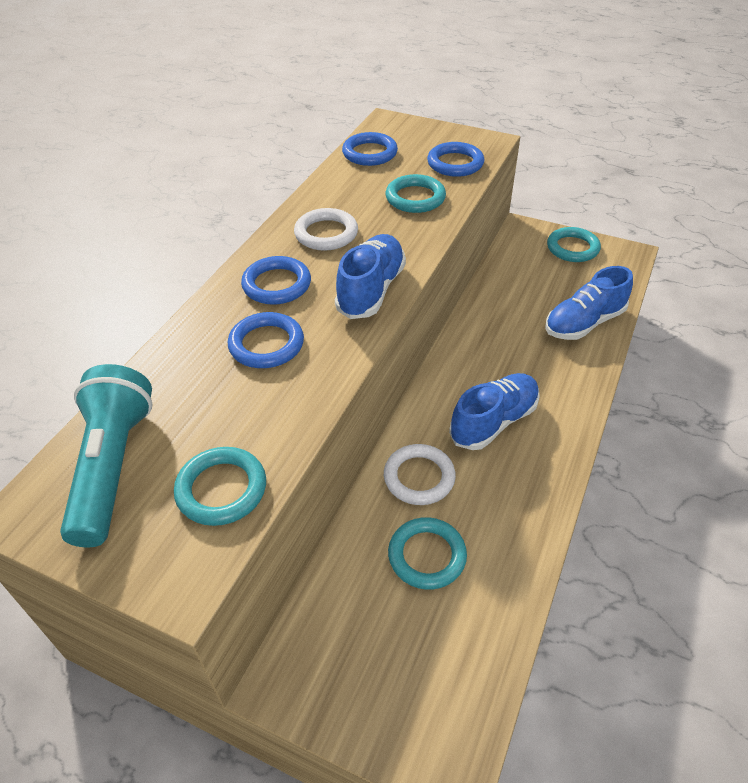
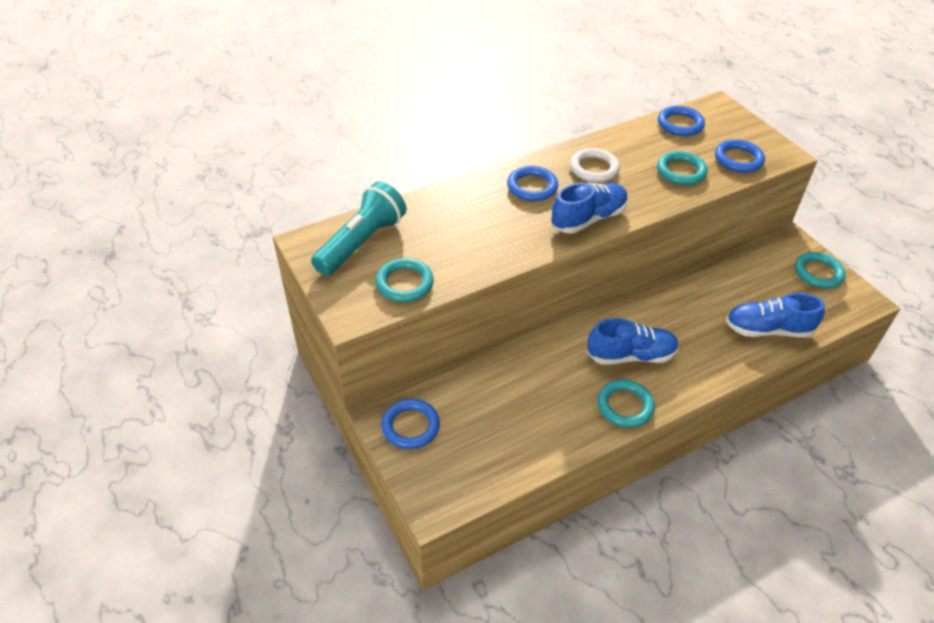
camera: 35 degrees right, 0 degrees up
blue ring [228,312,304,368] -> blue ring moved to [381,399,440,449]
white ring [384,444,456,505] -> none
turquoise ring [388,517,467,590] -> turquoise ring moved to [597,379,655,428]

